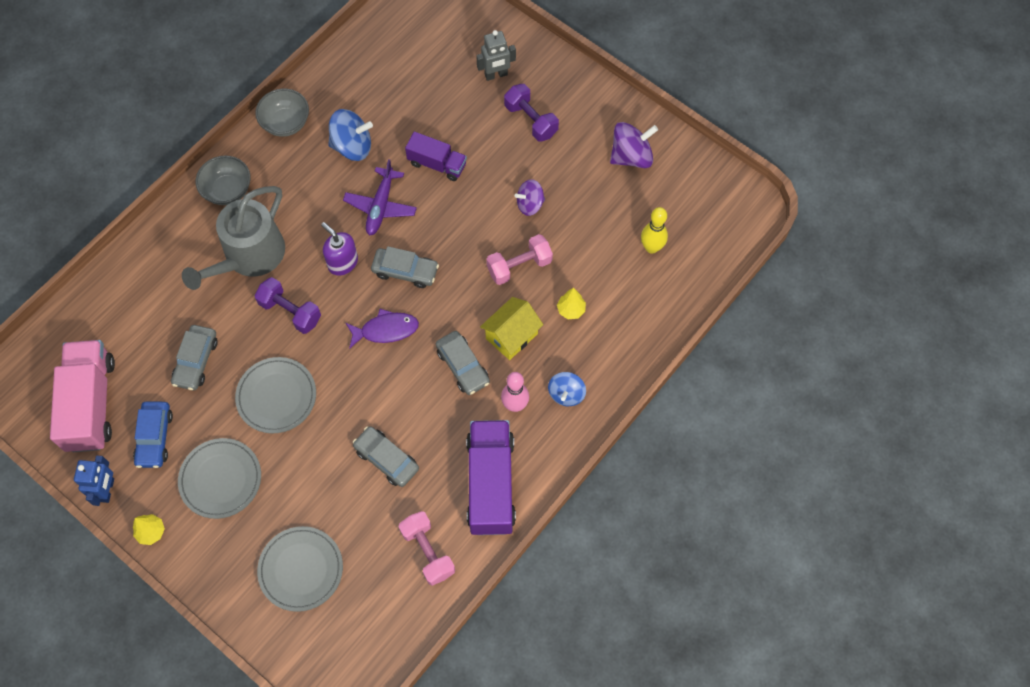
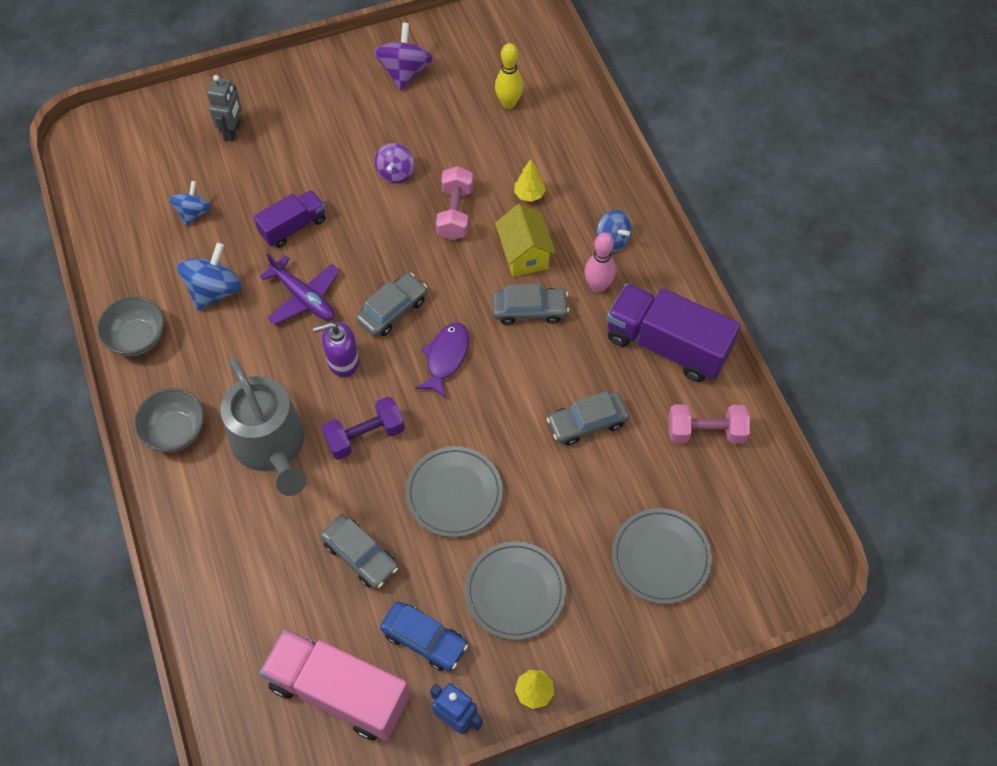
camera: 60 degrees left, 5 degrees down
purple dumbbell [504,84,559,142] -> none
none -> blue spinning top [169,181,211,226]

